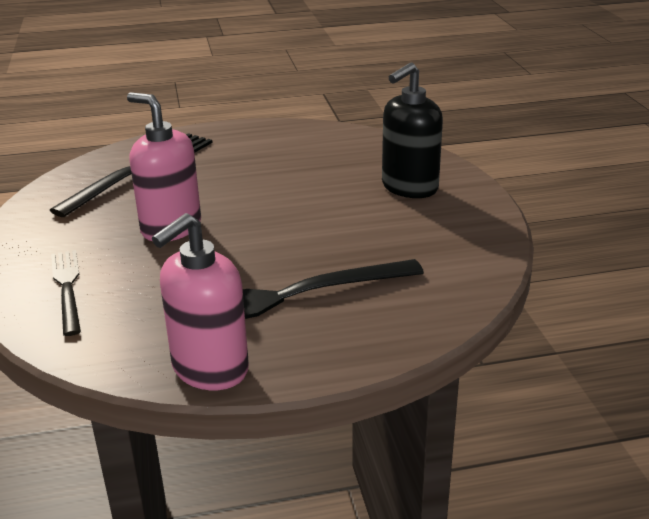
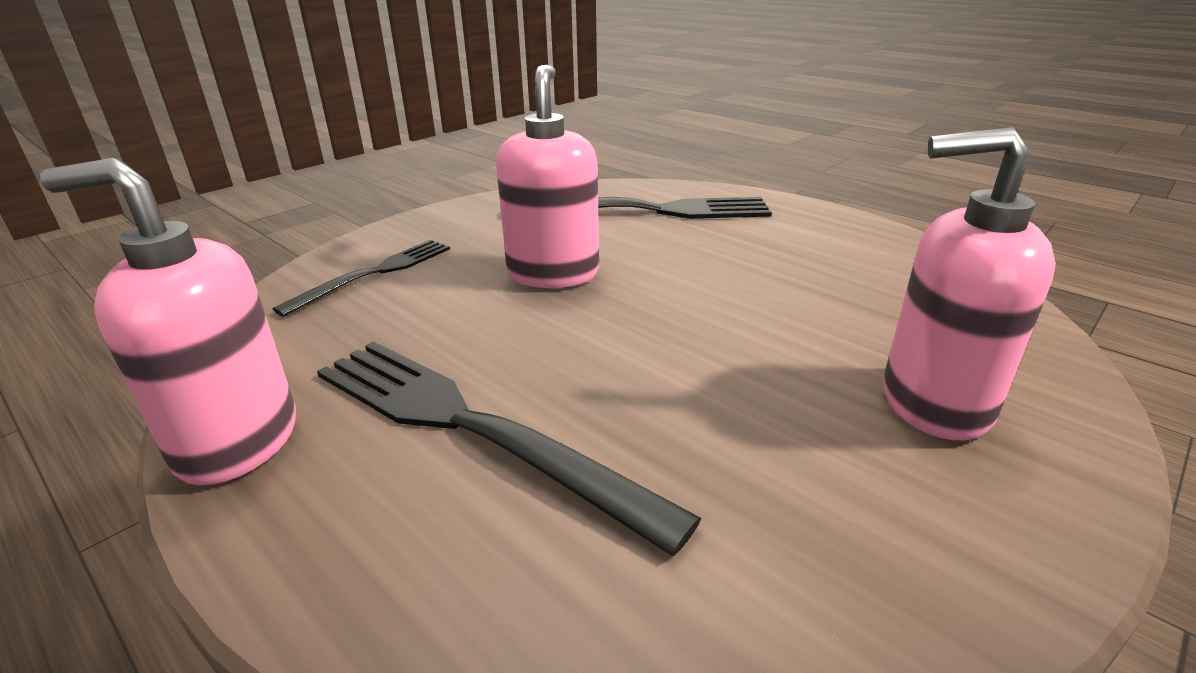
camera: 55 degrees right, 0 degrees up
black soap dispenser [382,63,443,198] -> pink soap dispenser [883,127,1056,440]

